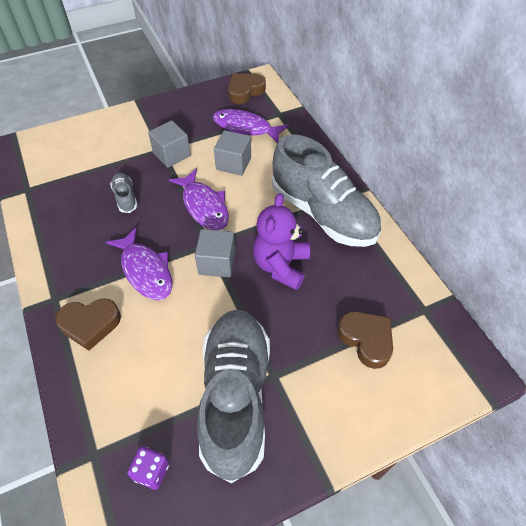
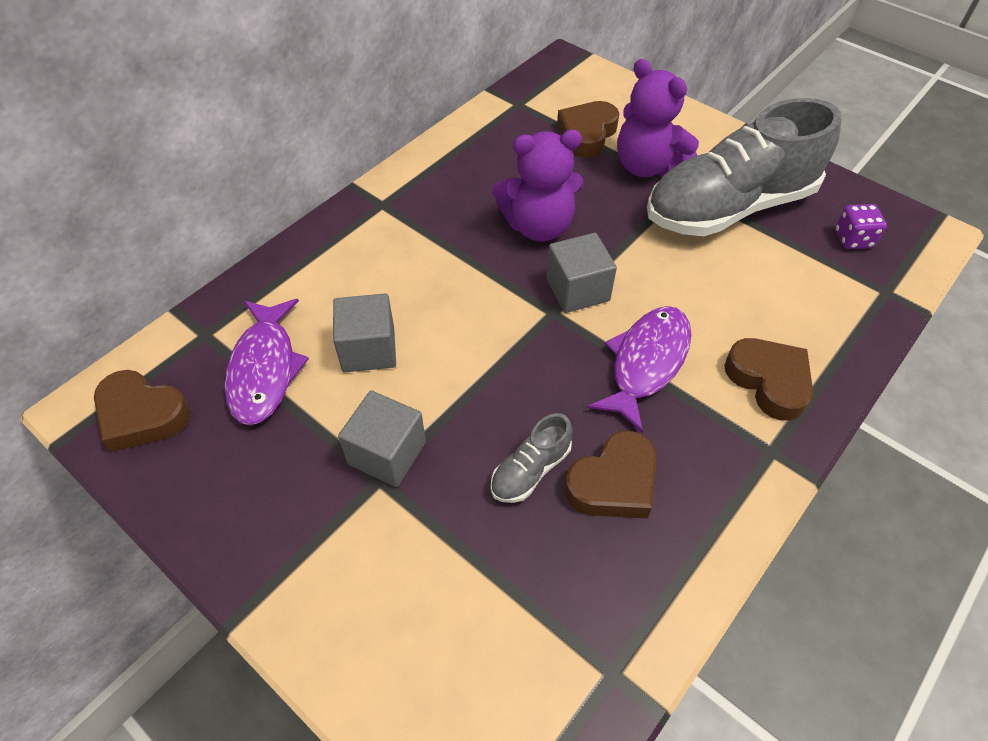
camera: 115 degrees left, 0 degrees up
purple fish [169,168,229,230] -> none
grey shoe [272,134,381,247] -> none
none -> brown heart [564,431,656,518]
none -> purple teddy bear [617,59,699,177]

